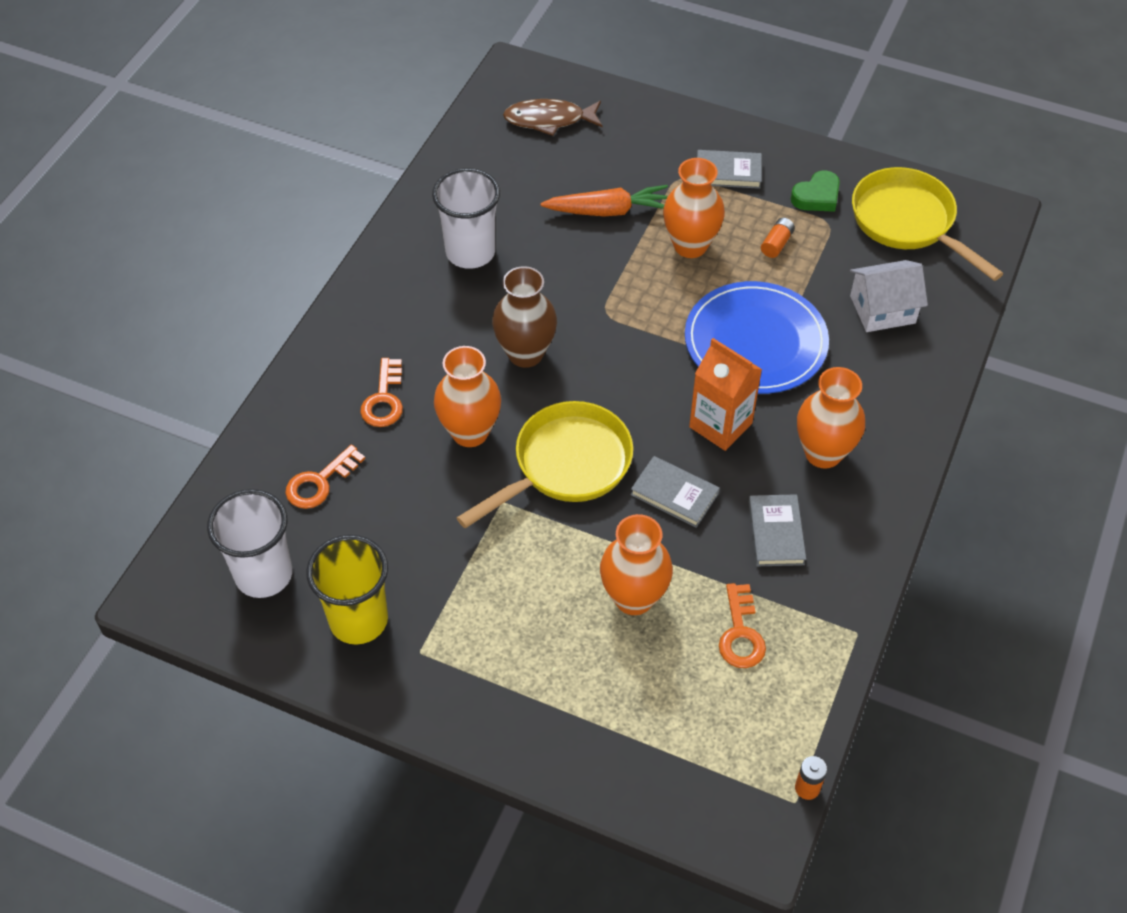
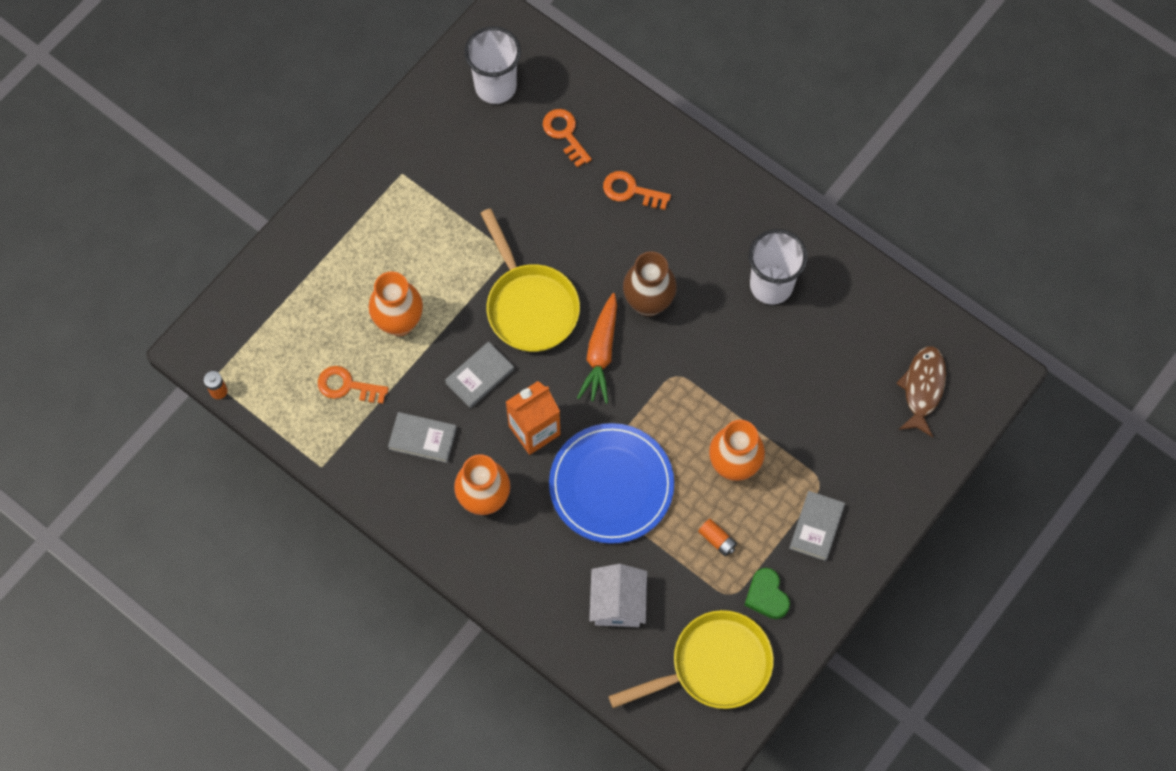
camera: 105 degrees right, 15 degrees up
yellow cup [306,535,388,645] -> none
orange vase [434,346,501,447] -> none
orange carrot [541,185,668,217] -> orange carrot moved to [577,293,617,404]

